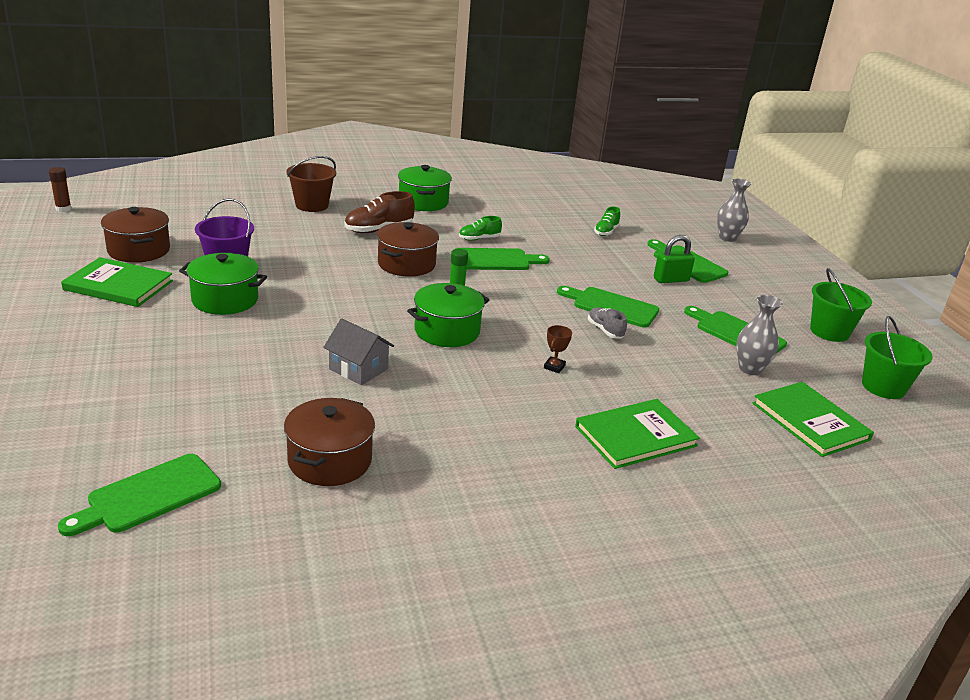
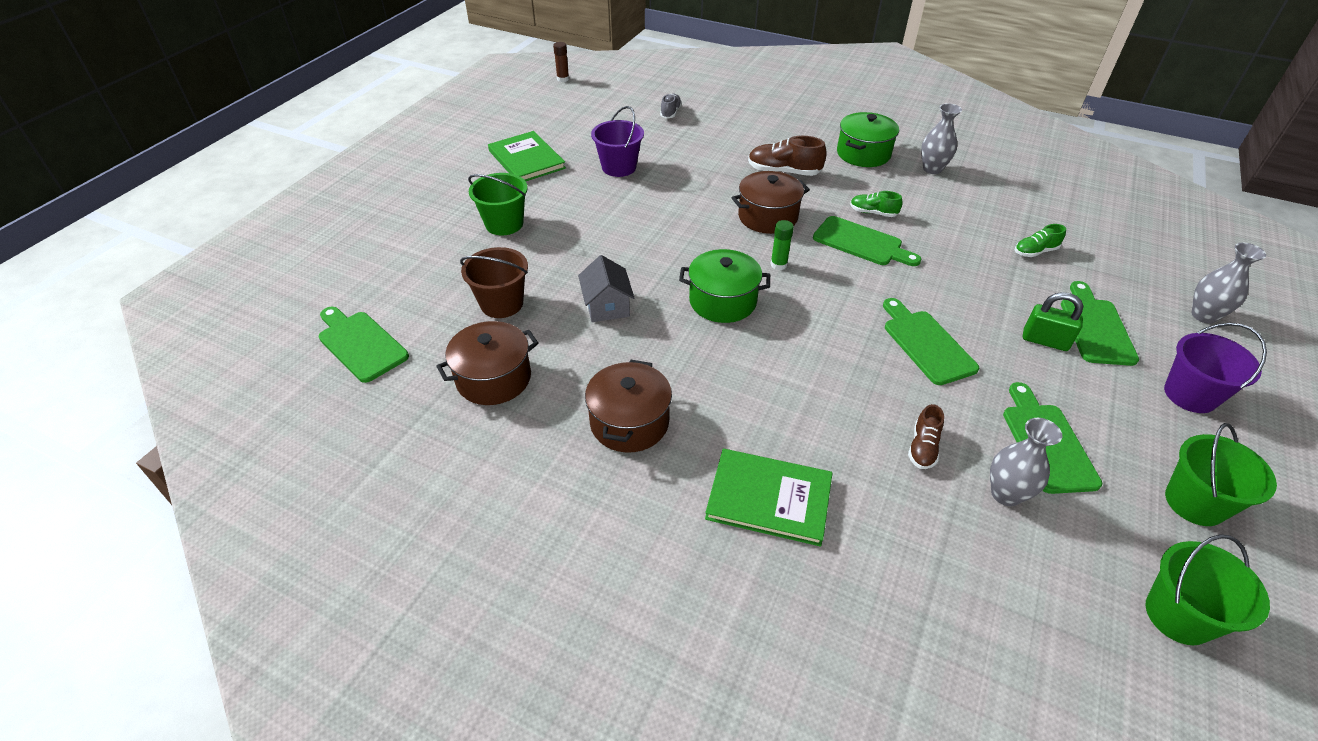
camera: 45 degrees right, 15 degrees up
green cutting board [58,454,221,536] -> green cutting board turned 45 degrees clockwise [319,307,409,383]
brown pot [101,207,170,263] -> brown pot moved to [585,360,672,453]
green pot [179,253,267,315] -> none
brown bucket [286,156,336,212] -> brown bucket moved to [460,247,528,318]
brown trophy [544,325,572,373] -> none
grey shoe [588,307,627,339] -> grey shoe moved to [660,94,682,119]
green book [753,382,874,457] -> none
none -> green bucket [468,173,528,235]
none -> brown shoe [908,404,944,469]
none -> grey vase [921,103,962,174]
none -> purple bucket [1164,323,1267,413]

